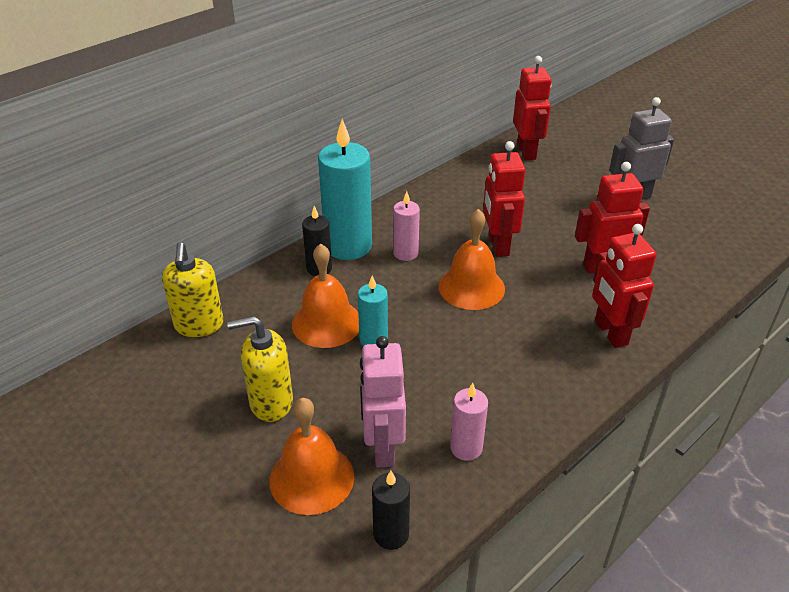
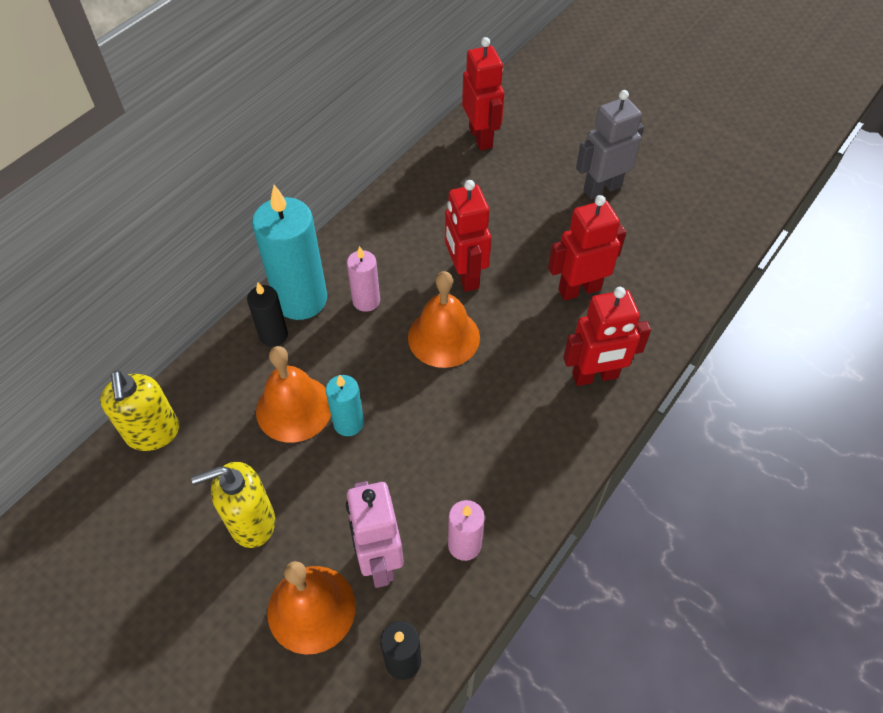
camera: 10 degrees left, 15 degrees up
red robot [592,224,657,348] -> red robot turned 75 degrees counterclockwise [563,287,651,386]

